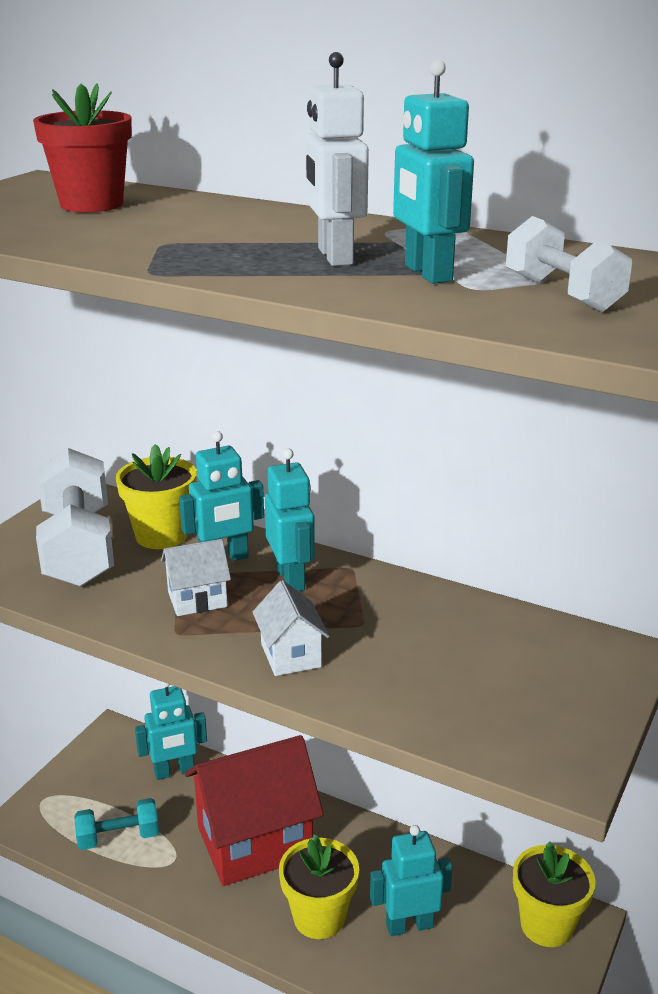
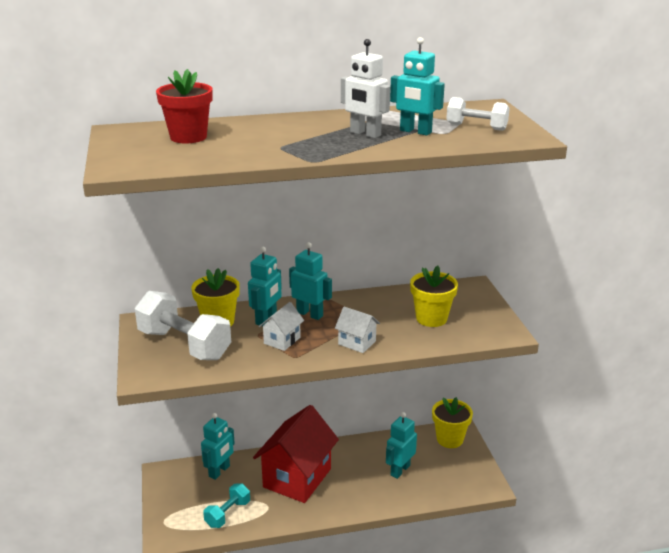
camera: 40 degrees left, 0 degrees up
yellow flower pot [279,835,359,939] -> yellow flower pot moved to [410,266,458,327]

